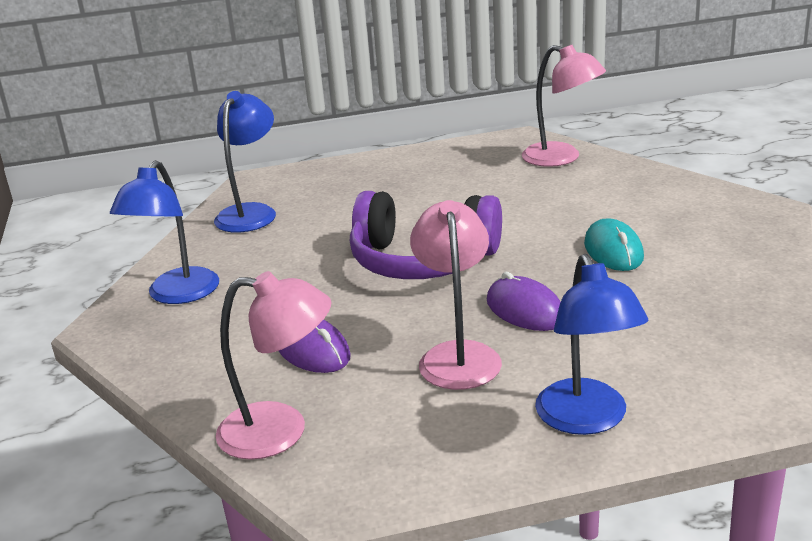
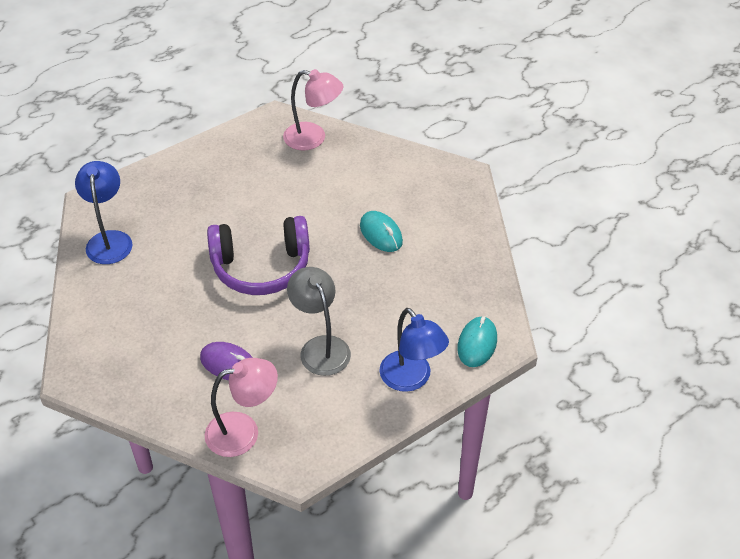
camera: 25 degrees left, 20 degrees up
blue lamp [110,160,219,304] -> none
pink lamp [410,200,502,390] -> grey lamp [287,267,351,376]
purple mouse [487,272,561,331] -> none
none -> turquoise mouse [457,316,497,367]

